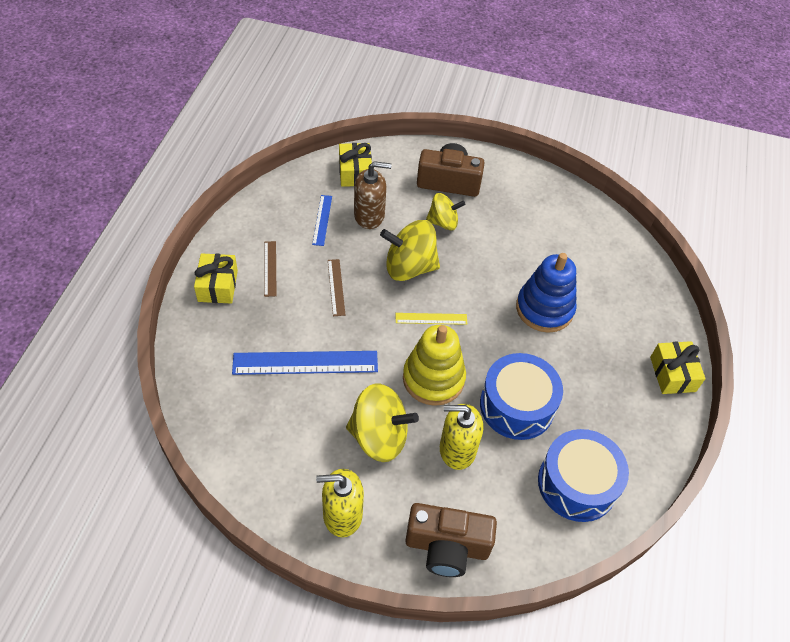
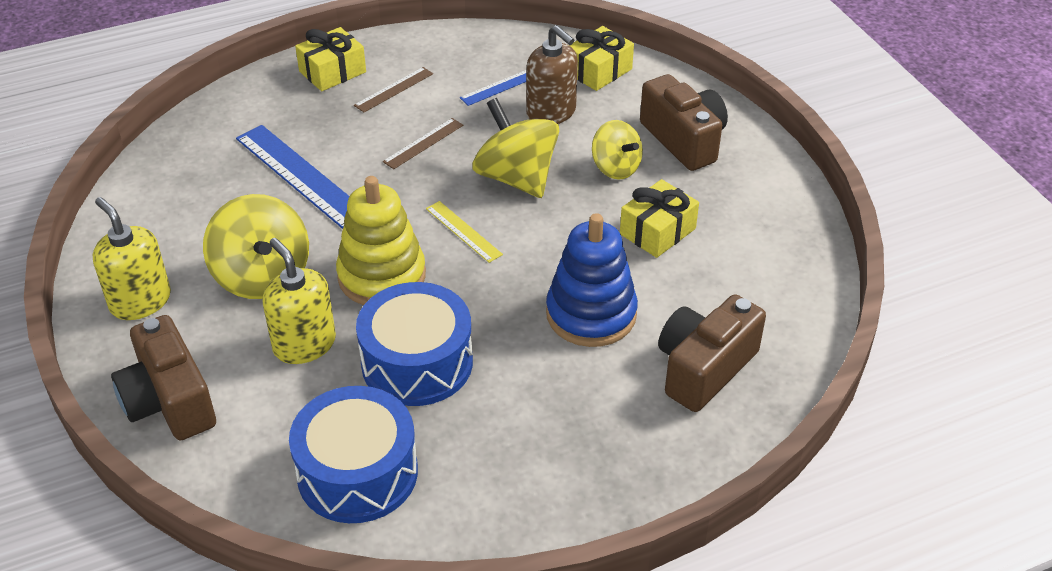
camera: 55 degrees right, 10 degrees down
yellow gift [650,341,706,394] -> yellow gift moved to [620,179,699,258]
none -> brown camera [658,294,766,412]

